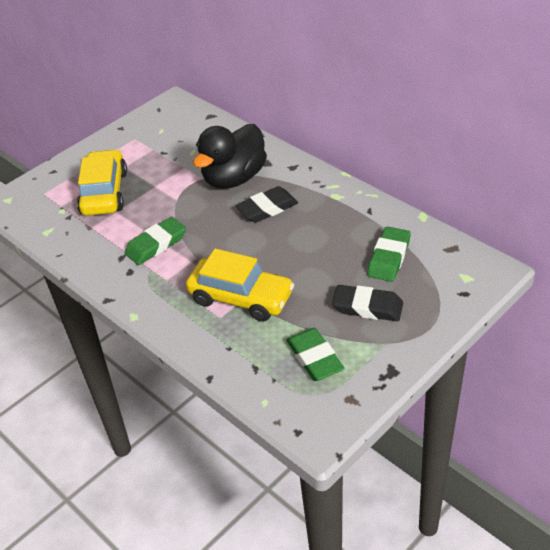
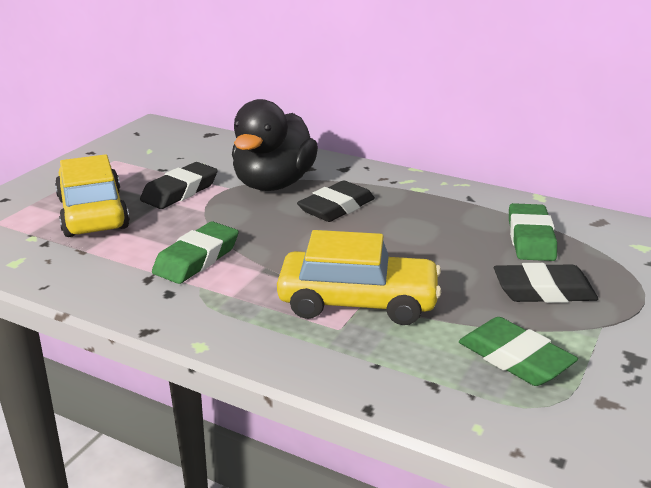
camera: 20 degrees left, 15 degrees down
none -> black eraser [140,162,218,209]

